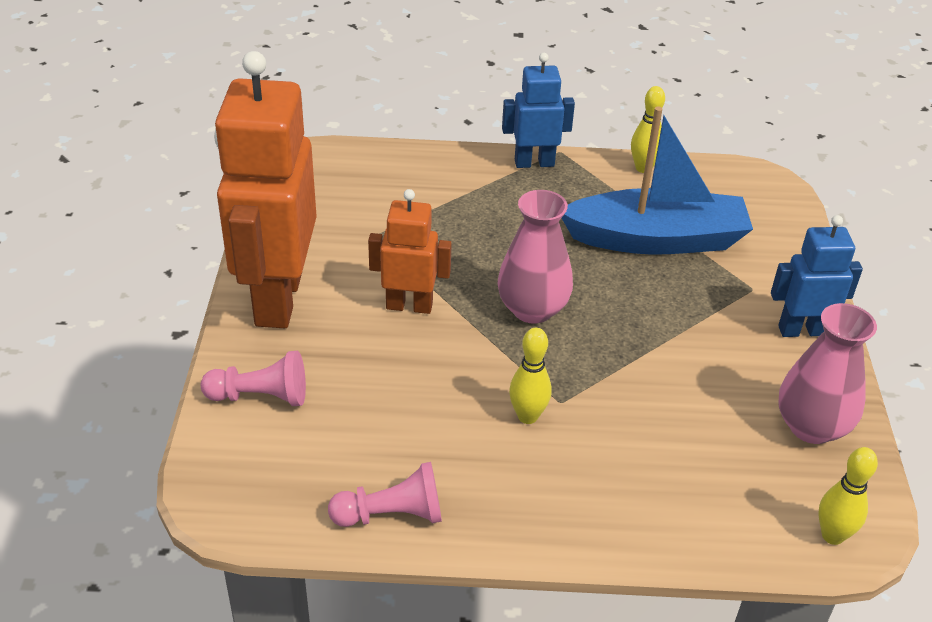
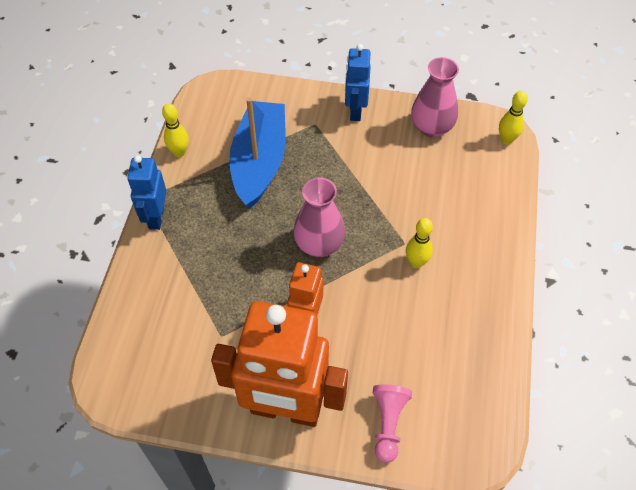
camera: 80 degrees left, 15 degrees up
pink pawn [328,462,442,527] -> none

